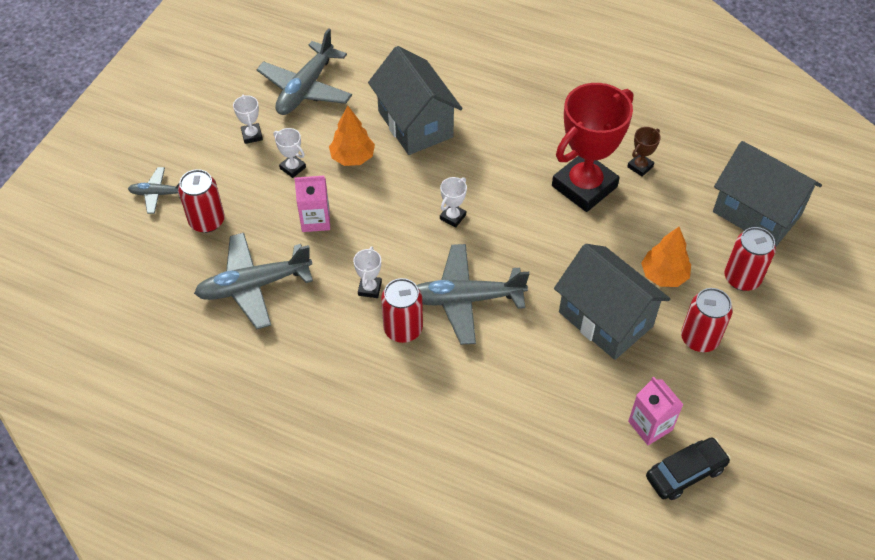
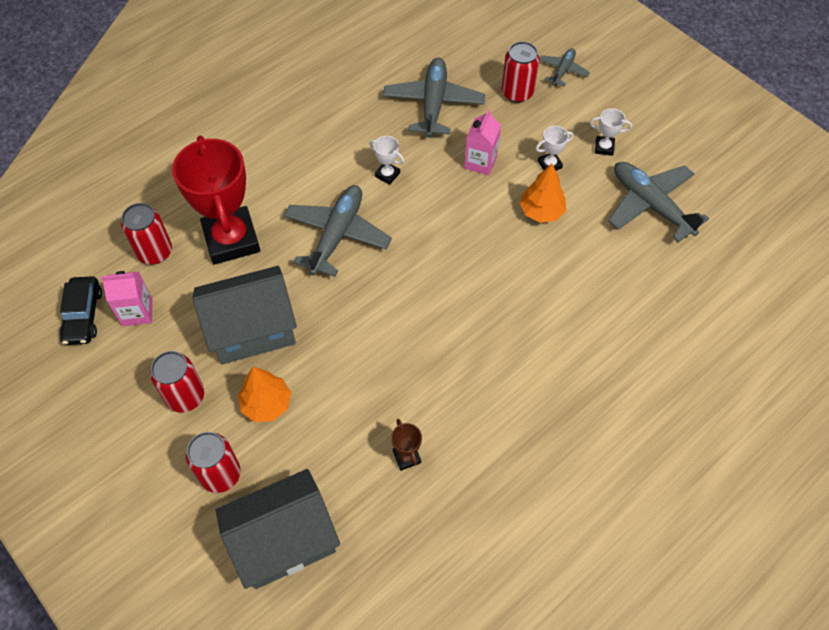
camera: 115 degrees right, 5 degrees up
grey house [368,46,463,155] -> none
red can [381,278,423,343] -> red can moved to [121,203,172,264]
white trophy [440,177,467,227] -> none
red trophy [552,83,633,212] -> red trophy moved to [172,135,260,265]

